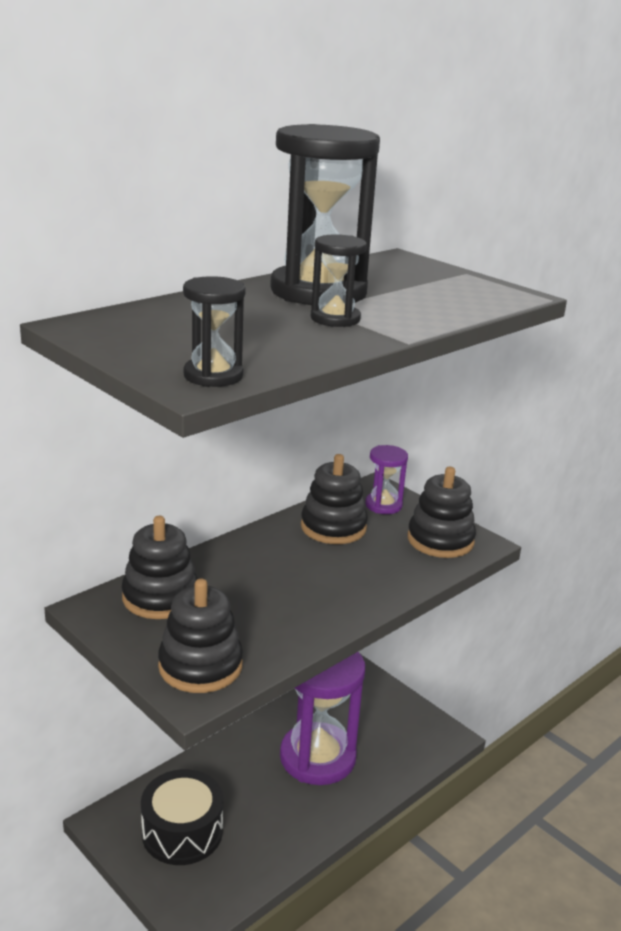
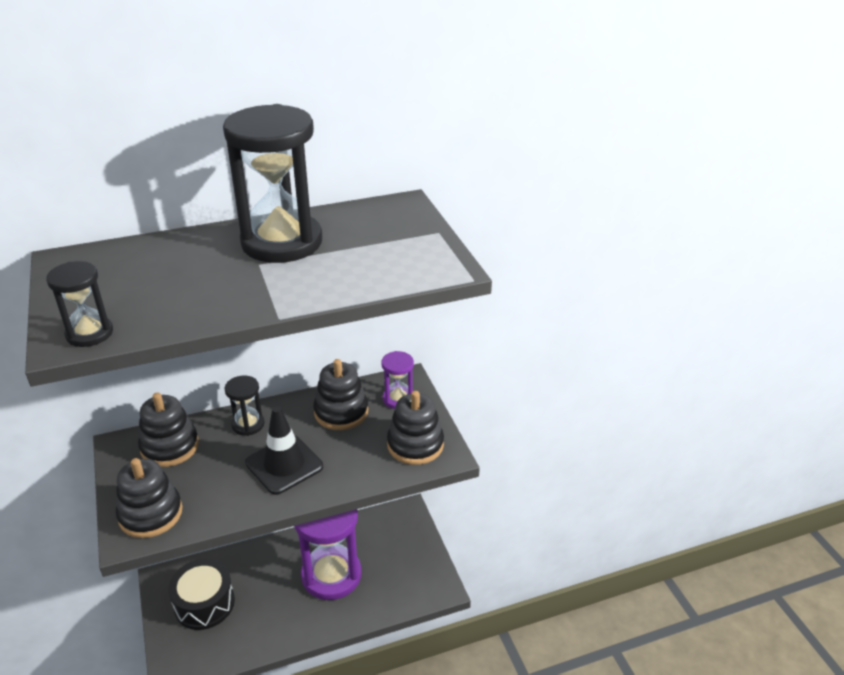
camera: 25 degrees right, 10 degrees up
black hourglass [311,234,367,327] -> black hourglass moved to [224,376,265,436]
none -> black traffic cone [245,406,323,495]

